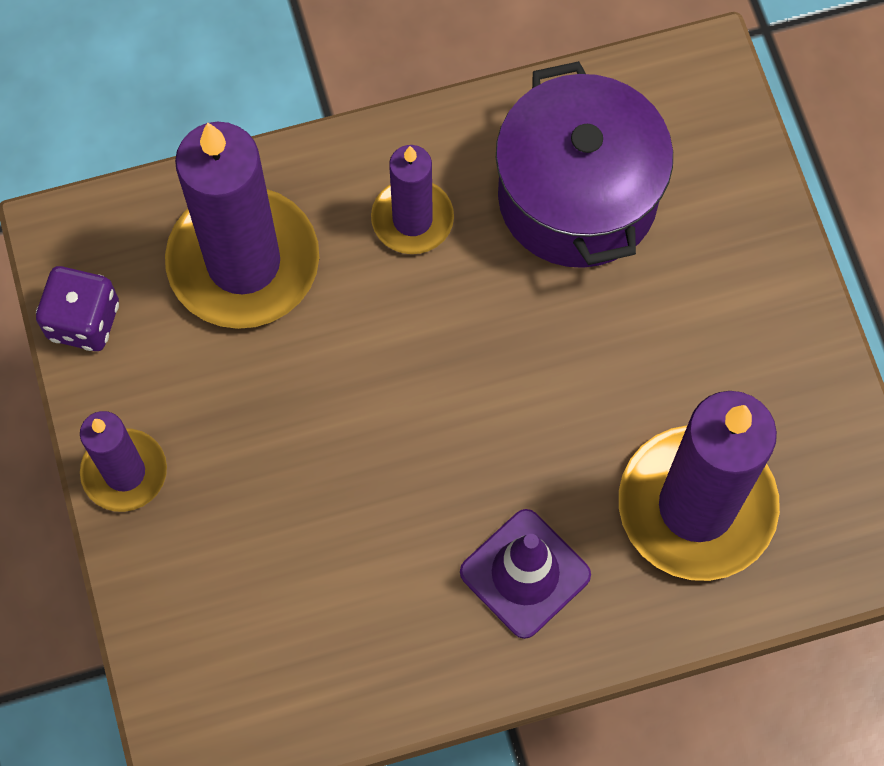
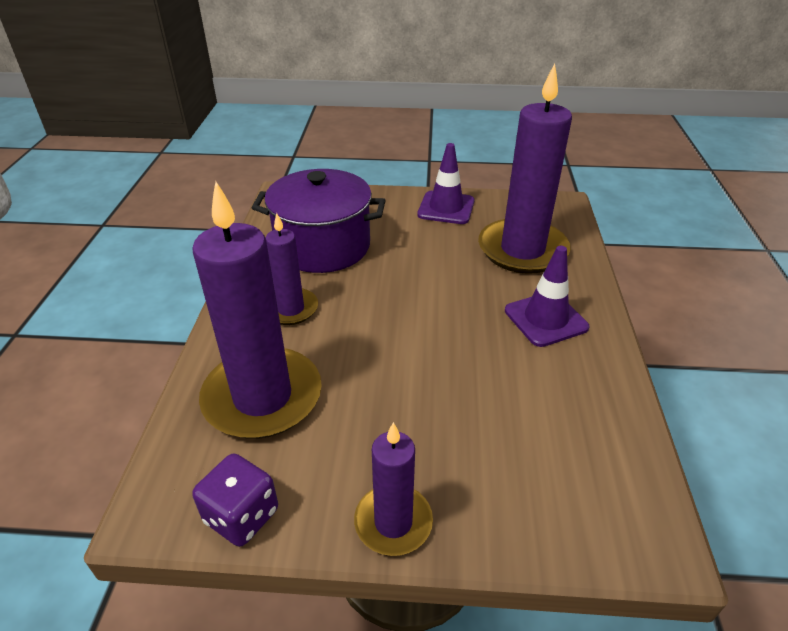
camera: 70 degrees left, 30 degrees down
none -> purple traffic cone [417,143,475,224]

